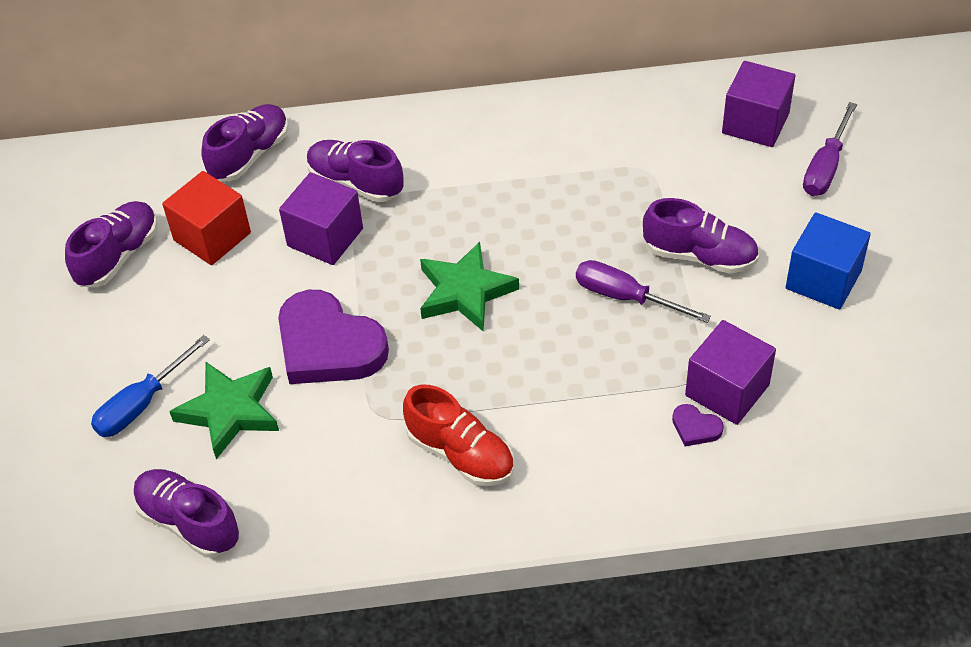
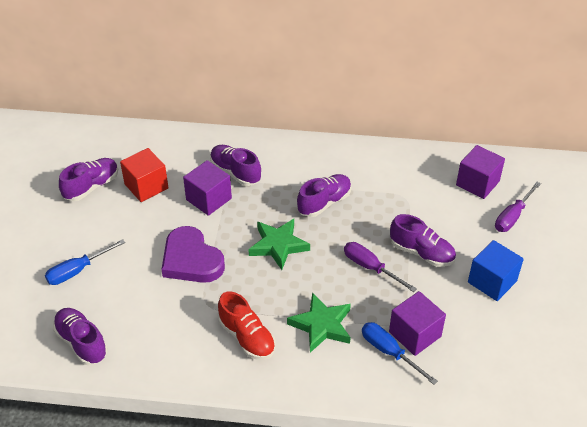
camera: 10 degrees right, 5 degrees down
green star [169,362,279,459] -> green star moved to [287,293,351,353]
purple shoe [201,104,289,182] -> purple shoe moved to [297,174,351,217]
purple heart [672,404,724,446] -> blue screwdriver [362,322,438,385]

